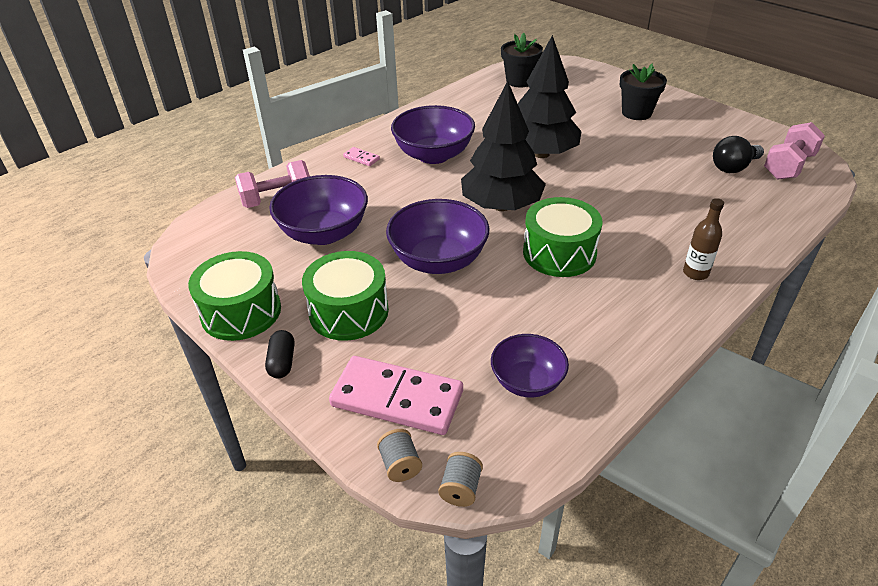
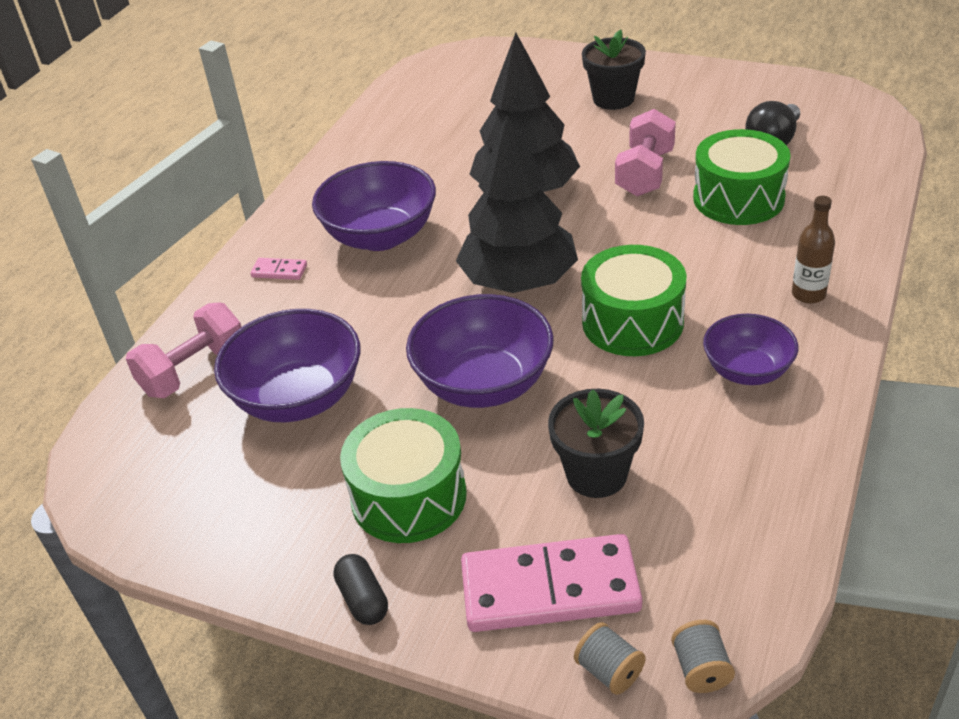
camera: 20 degrees left, 0 degrees up
green drum [188,251,281,341] -> green drum moved to [693,129,791,225]
purple bowl [491,334,569,397] -> purple bowl moved to [703,314,798,385]
black flower pot [501,33,543,87] -> black flower pot moved to [548,389,644,498]
pink dumbbell [764,122,825,180] -> pink dumbbell moved to [615,109,676,196]

